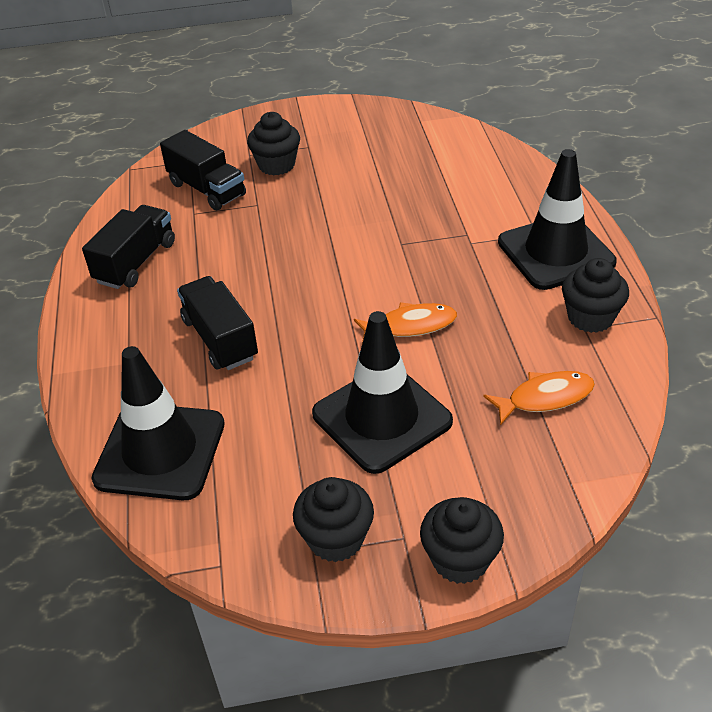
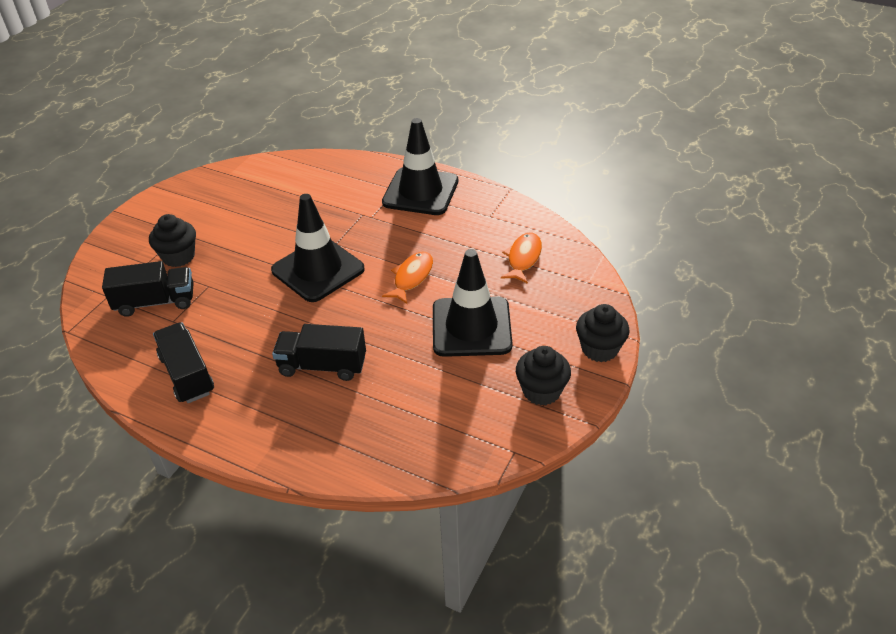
camera: 55 degrees left, 0 degrees up
black traffic cone [91,346,225,500] -> black traffic cone moved to [271,194,365,302]
black cupcake [562,258,629,333] -> none

